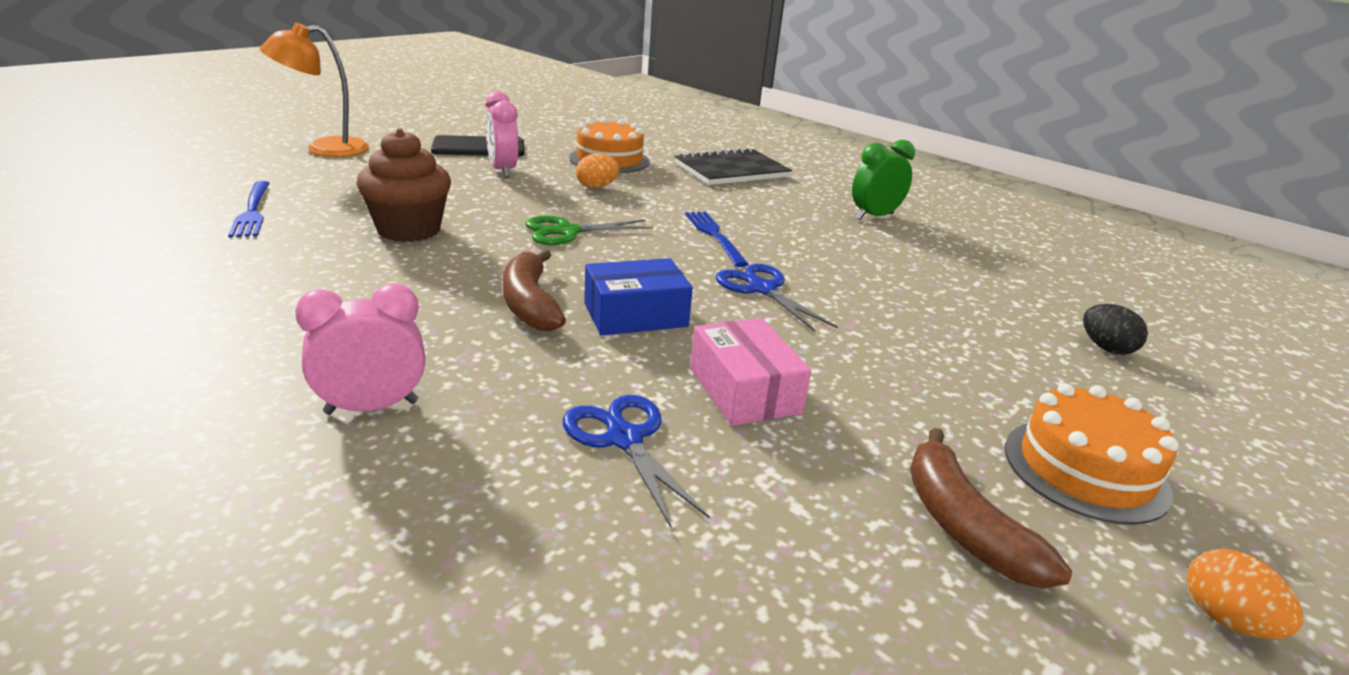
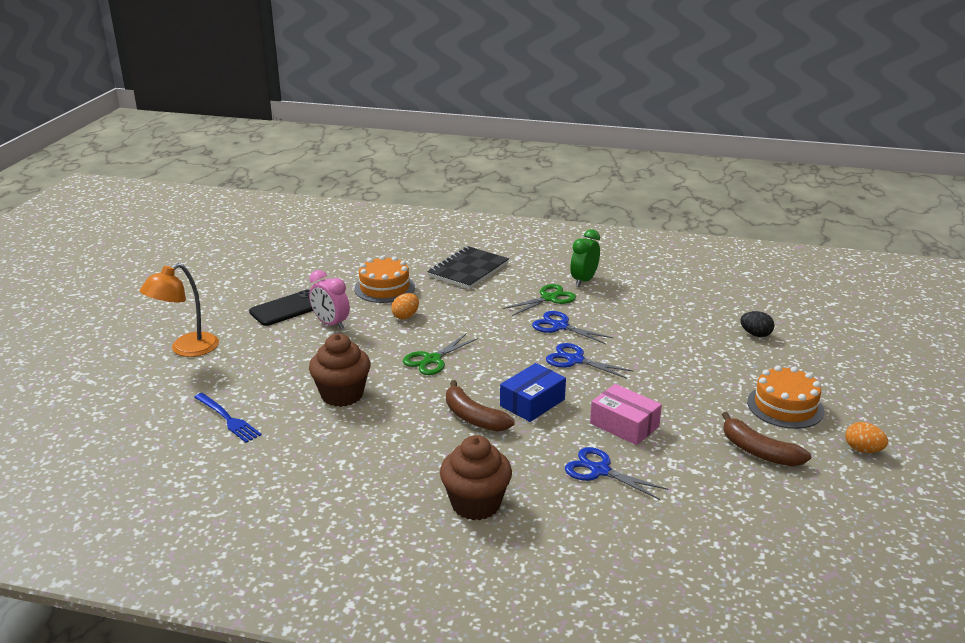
camera: 25 degrees left, 0 degrees up
pink clock [295,283,425,415] -> brown cupcake [440,435,512,520]
blue fork [685,212,749,267] -> none
none -> green scissors [503,284,576,316]
none -> blue scissors [532,311,614,344]

